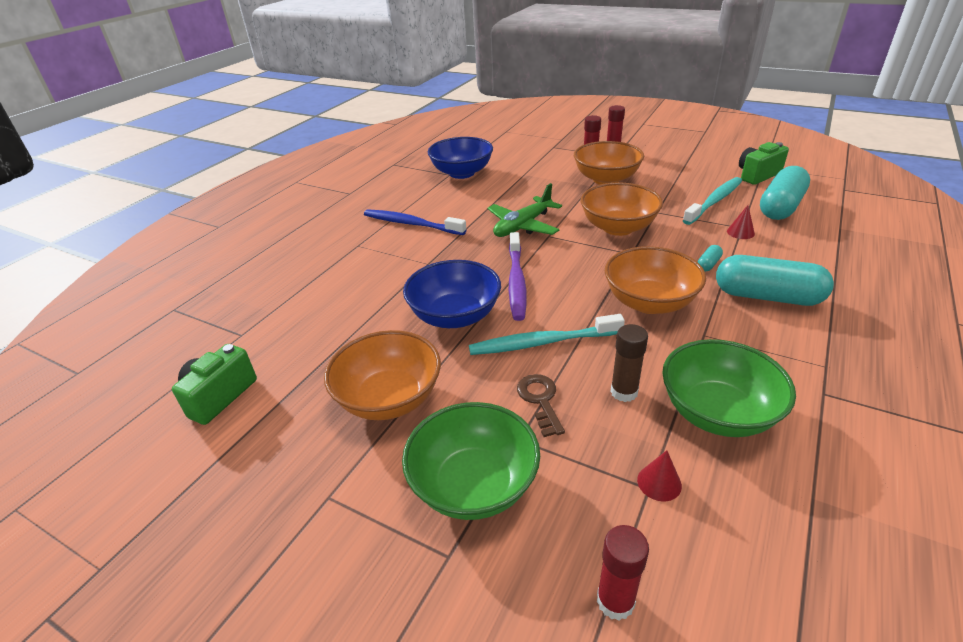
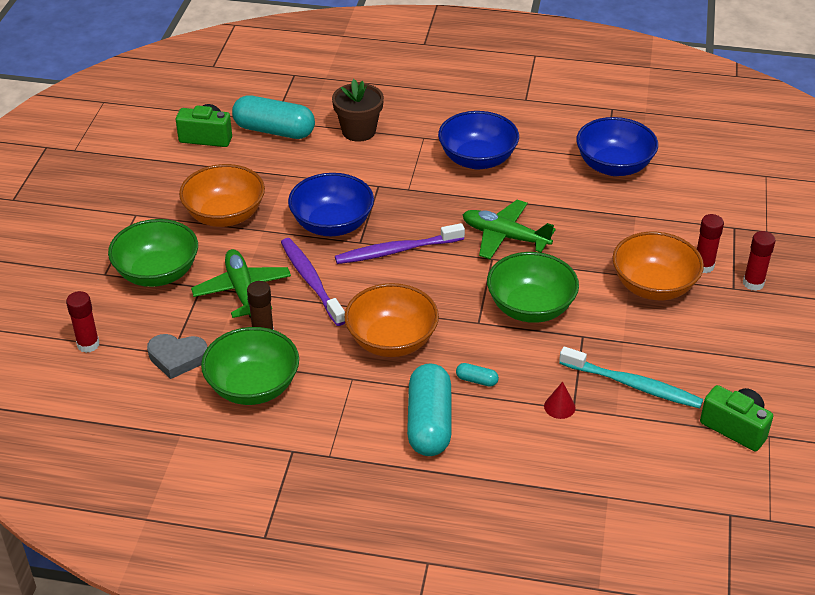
camera: 70 degrees right, 5 degrees up
blue toothbrush [364,209,466,235] -> blue bowl [438,111,519,170]
turquoise toothbrush [469,314,625,355] -> purple toothbrush [281,238,345,326]
brown key [517,374,565,437] -> green plane [191,249,291,318]
orange bowl [581,183,663,236] -> green bowl [487,252,579,323]
red cone [637,450,682,501] -> grey heart [147,334,208,379]
turquoise capsule [760,166,810,220] -> turquoise capsule moved to [232,95,315,139]
none -> brown flower pot [332,79,384,142]

